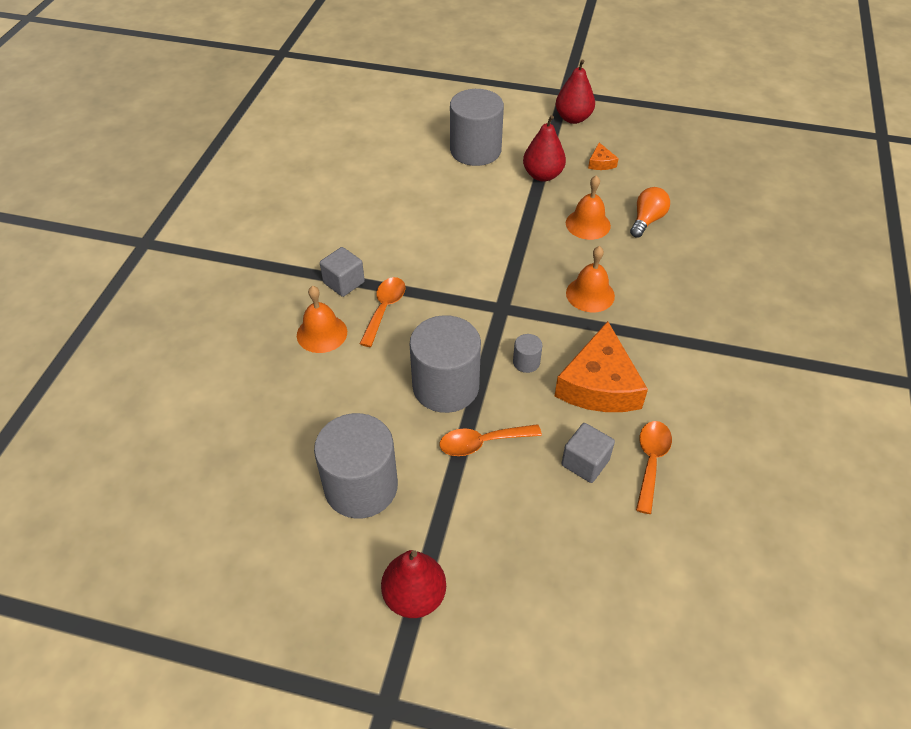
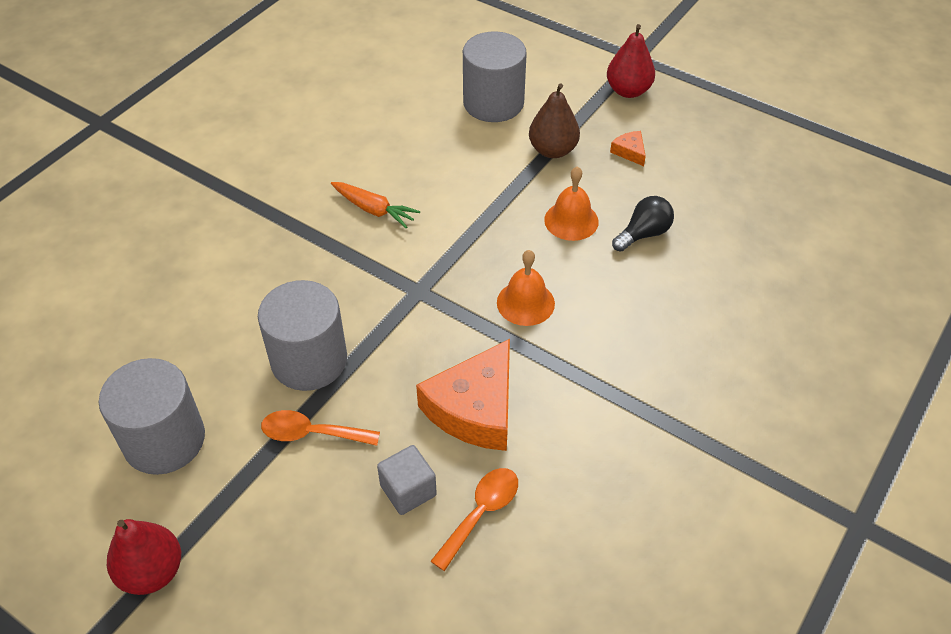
camera: 20 degrees right, 0 degrees up
orange bell [297,286,347,353] -> none
grey cube [320,247,365,297] -> none
orange spoon [359,277,405,347] -> none
grey cylinder [513,334,543,373] -> none
red pear [523,115,566,182] -> brown pear [529,83,580,158]
orange cheese [588,143,619,170] -> orange cheese turned 135 degrees clockwise [610,131,646,166]
orange light bulb [630,187,670,237] -> black light bulb [612,196,674,252]
none -> orange carrot [331,182,420,228]

